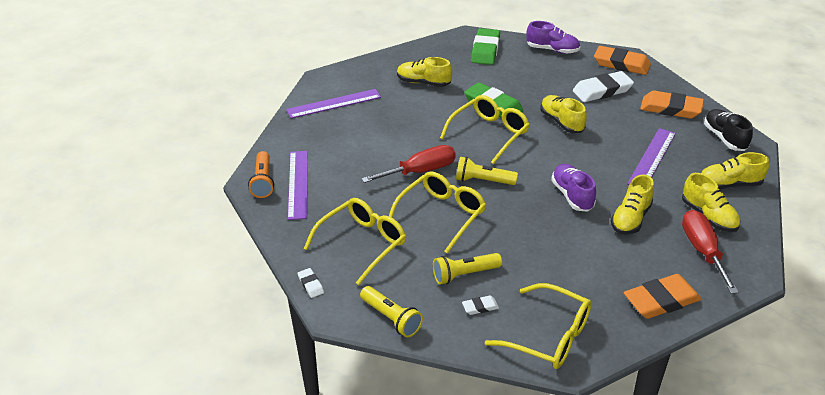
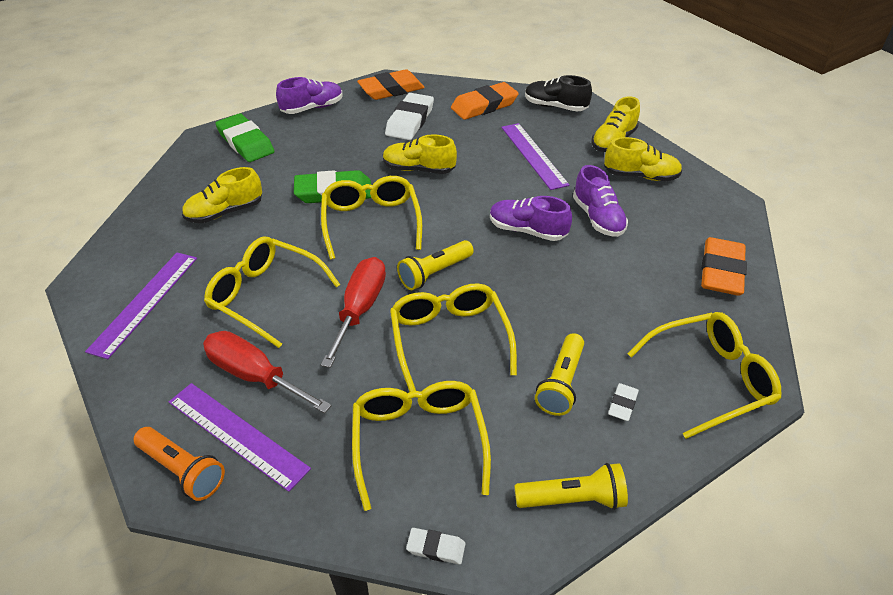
camera: 50 degrees left, 5 degrees up
yellow shoe [611,174,654,235] -> purple shoe [573,165,628,237]
red screwdriver [682,210,739,294] -> red screwdriver moved to [203,331,332,413]
none -> yellow glasses [204,236,340,348]

